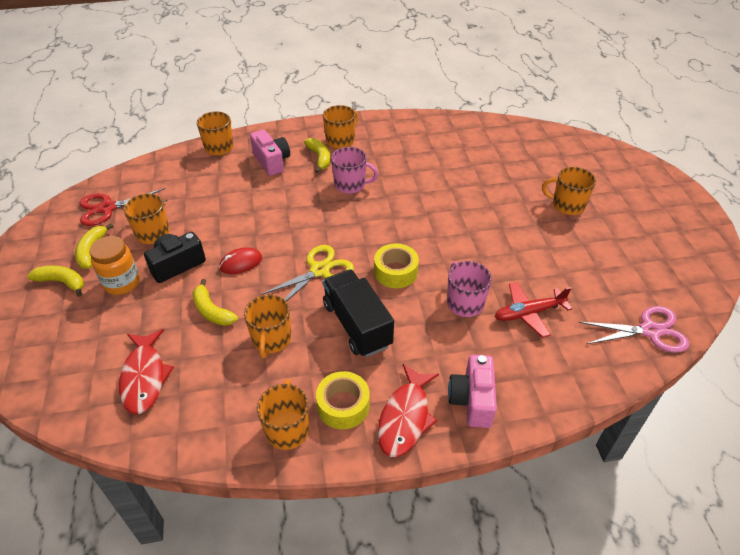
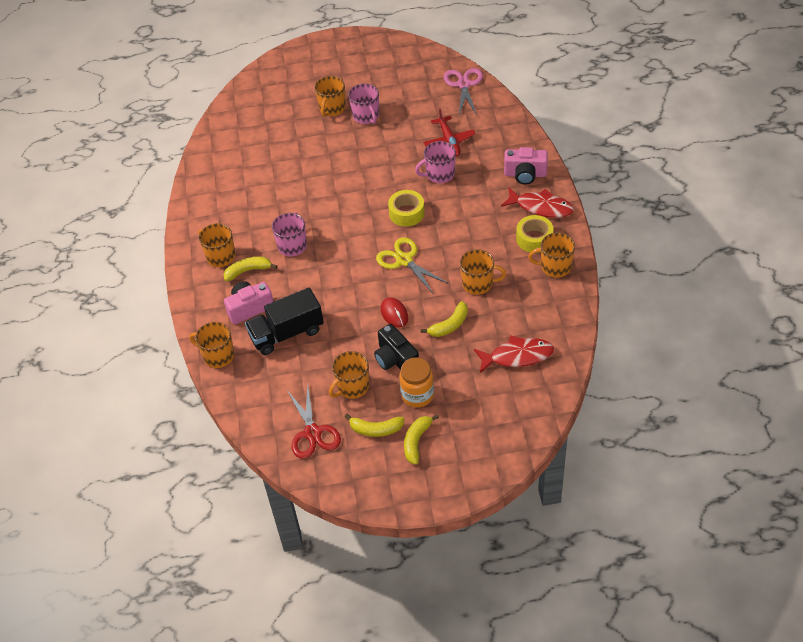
camera: 85 degrees left, 5 degrees up
black truck [323,269,394,357] -> black truck moved to [245,288,324,355]
none -> pink mug [348,83,379,124]

